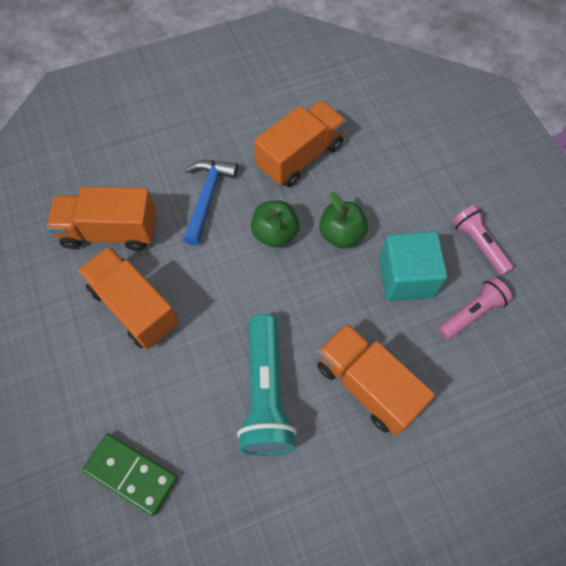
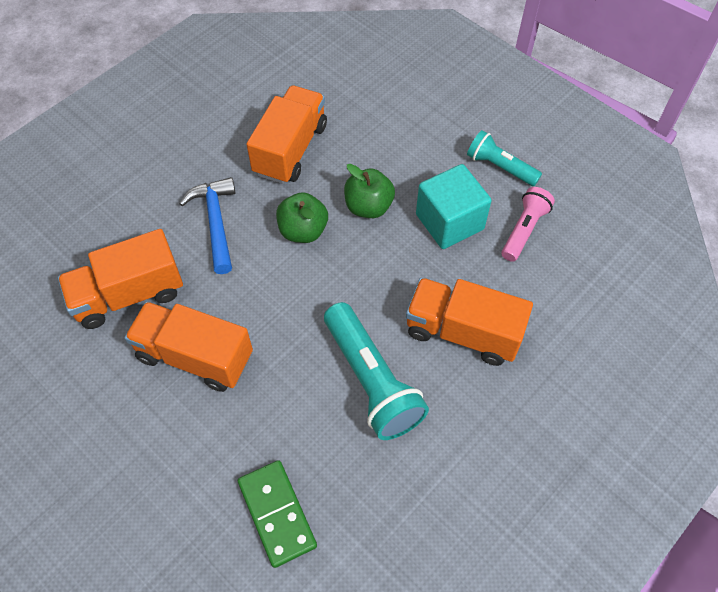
camera: 25 degrees left, 5 degrees down
green domino [82,433,178,516] -> green domino turned 60 degrees clockwise [238,460,317,568]
pink flashlight [452,205,514,276] -> turquoise flashlight [467,130,542,186]

